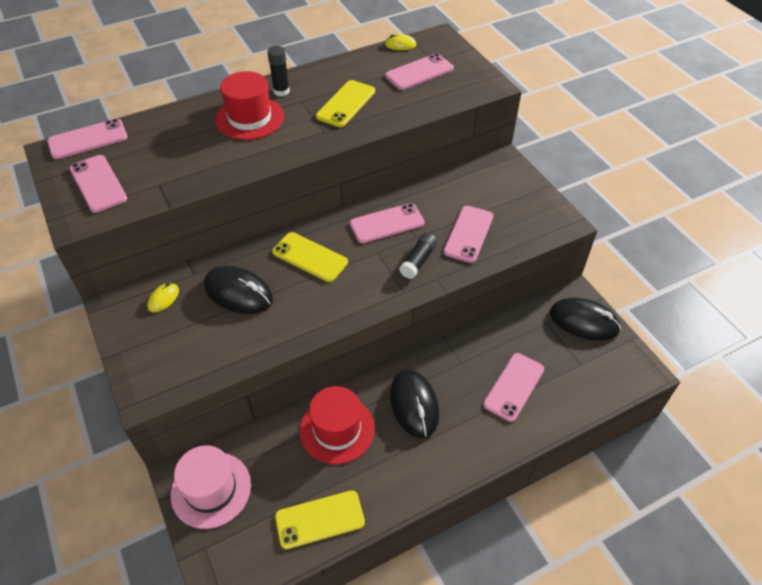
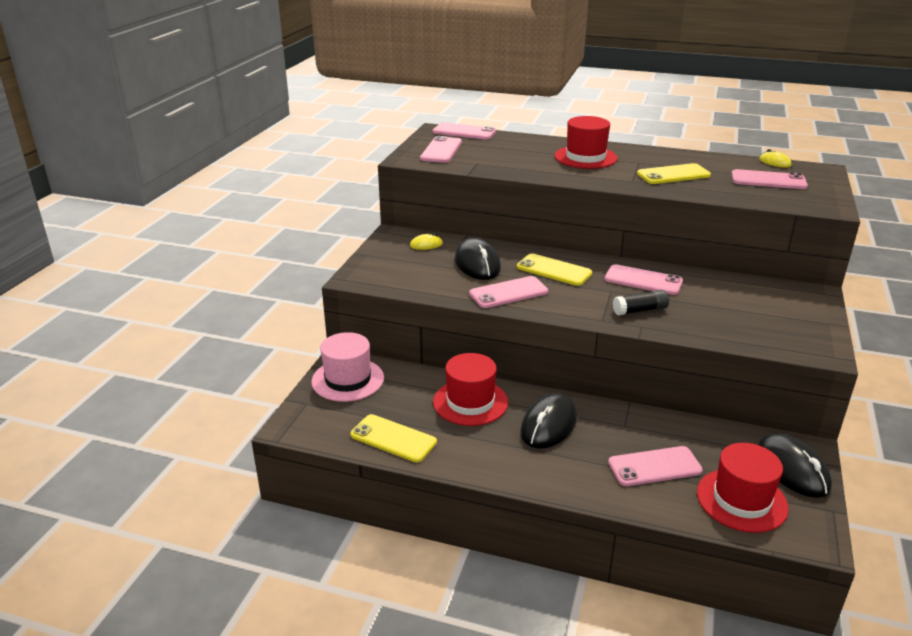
camera: 45 degrees right, 20 degrees down
black glue stick [267,46,290,96] -> none
yellow phone [272,232,348,282] -> yellow phone turned 45 degrees counterclockwise [517,253,592,286]
pink phone [443,206,493,263] -> pink phone moved to [469,276,548,308]
none -> red hat [697,443,789,533]

